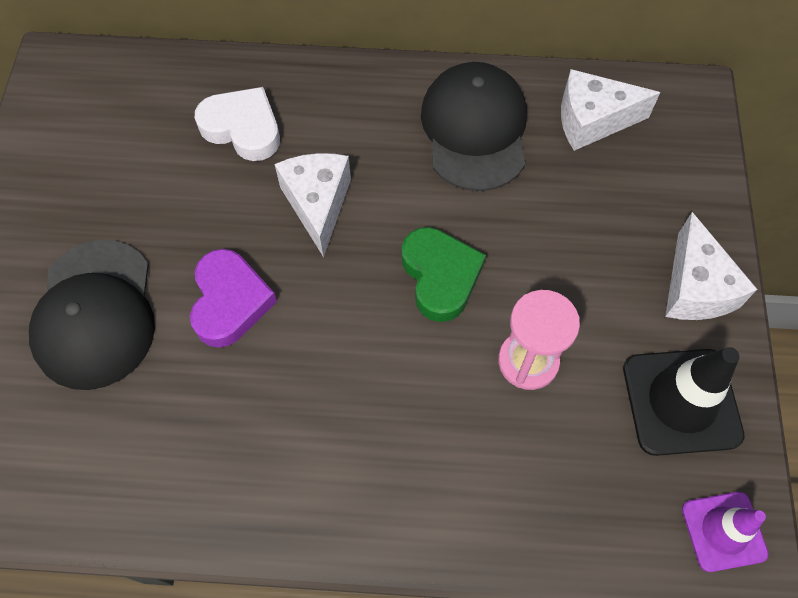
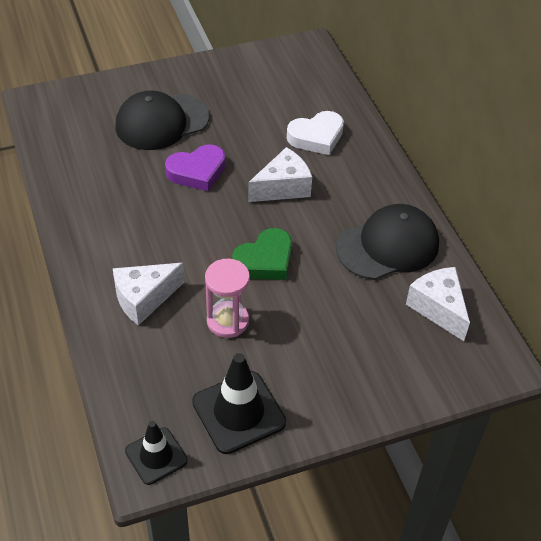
camera: 65 degrees right, 15 degrees down
white heart [195,87,280,161] -> white heart turned 60 degrees clockwise [287,111,344,155]
white cheese [665,212,757,320] -> white cheese moved to [113,263,184,326]
purple traffic cone [682,492,769,572] -> black traffic cone [125,421,188,485]

